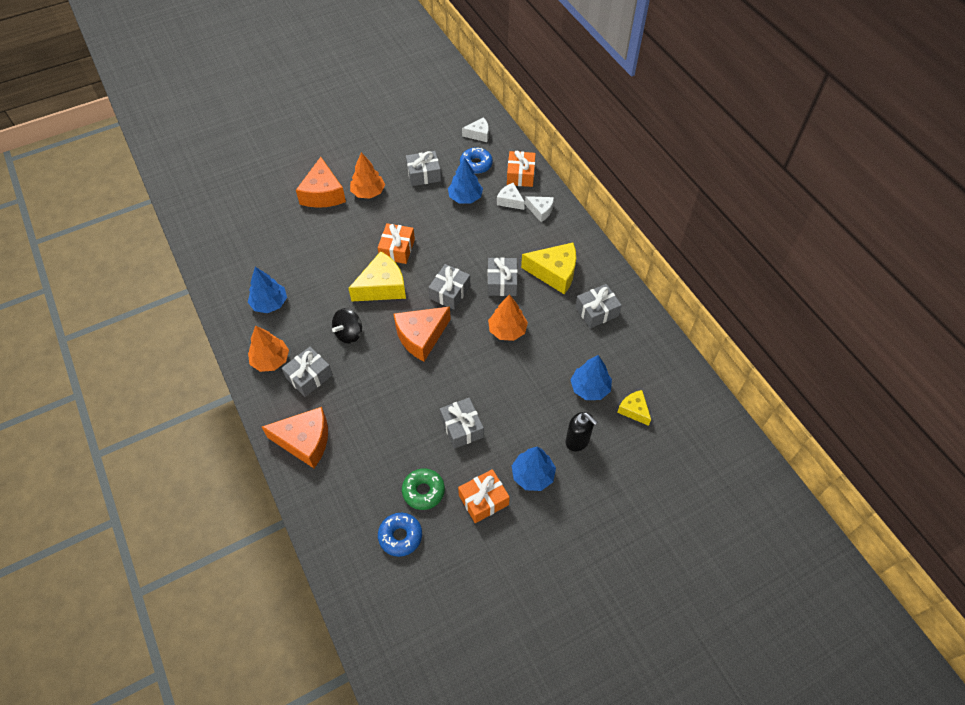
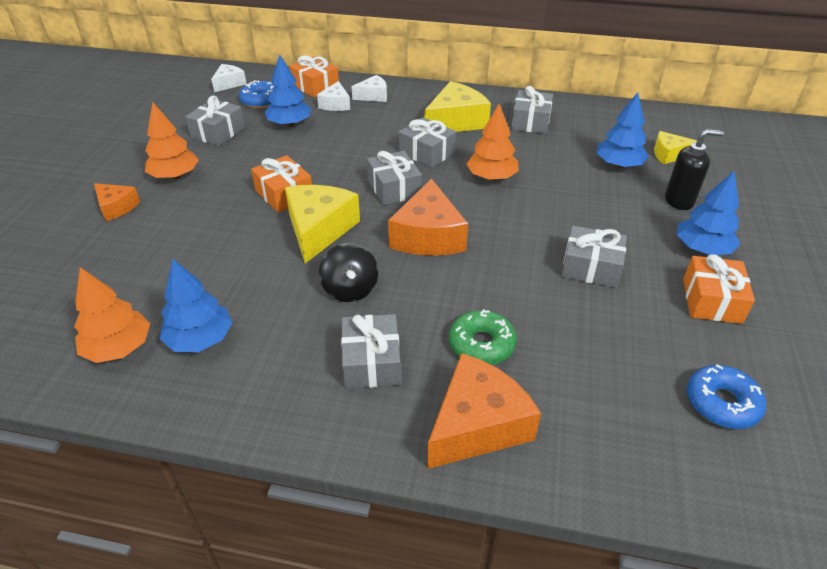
camera: 50 degrees left, 15 degrees down
orange tree [248,326,289,372] -> orange tree moved to [74,267,150,363]
orange cheese [296,157,346,208] -> orange cheese [94,183,140,221], size x0.56
green donut [402,468,445,510] -> green donut moved to [449,309,517,365]
white cheese [497,183,525,210] -> white cheese turned 75 degrees counterclockwise [317,81,350,111]

